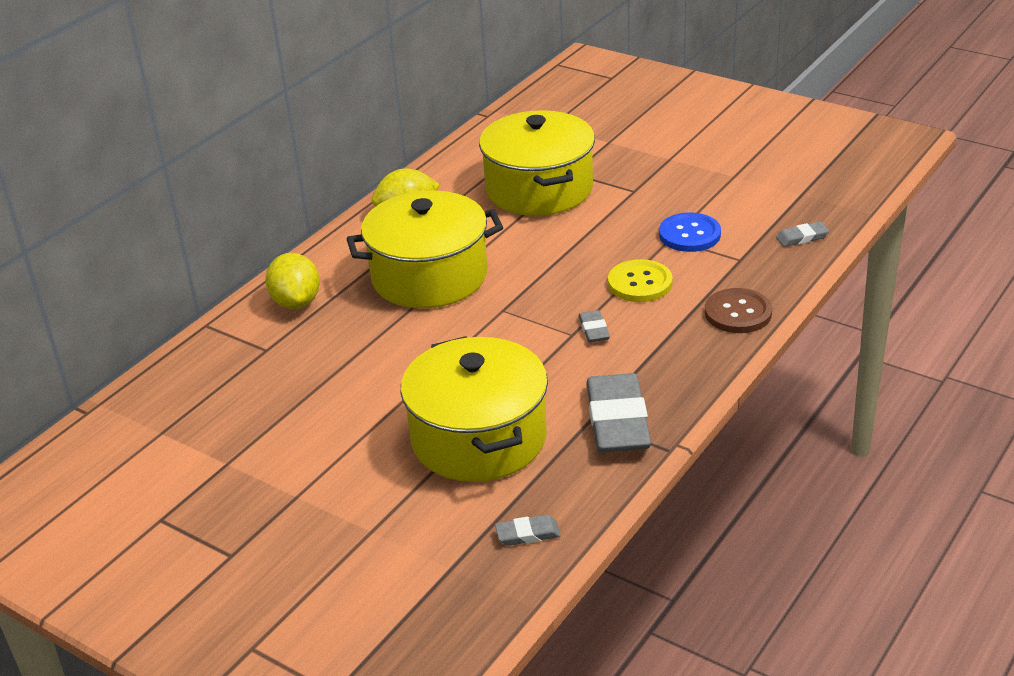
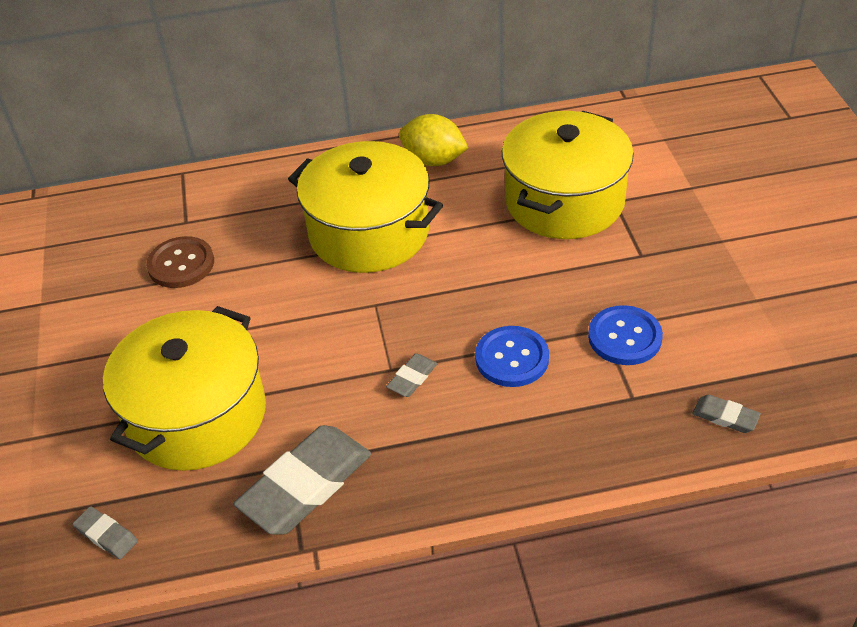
camera: 45 degrees right, 10 degrees up
yellow lemon [265,253,320,309] -> none
yellow button [608,259,673,302] -> blue button [475,326,549,387]
brown button [705,288,772,333] -> brown button moved to [146,236,214,288]

